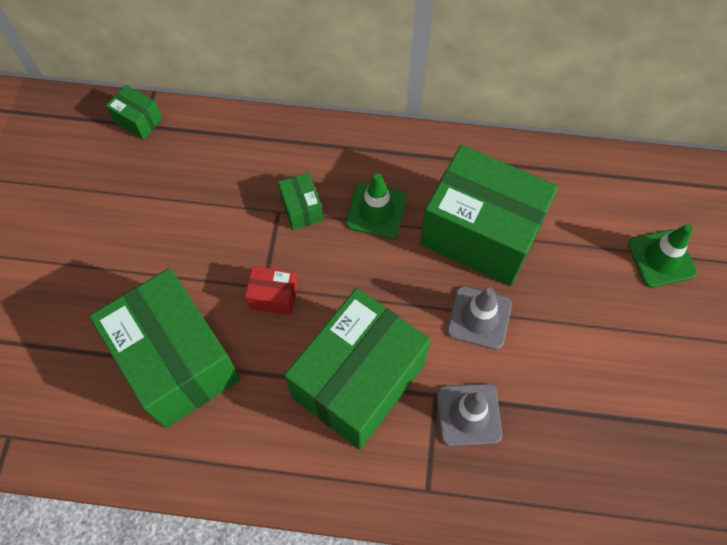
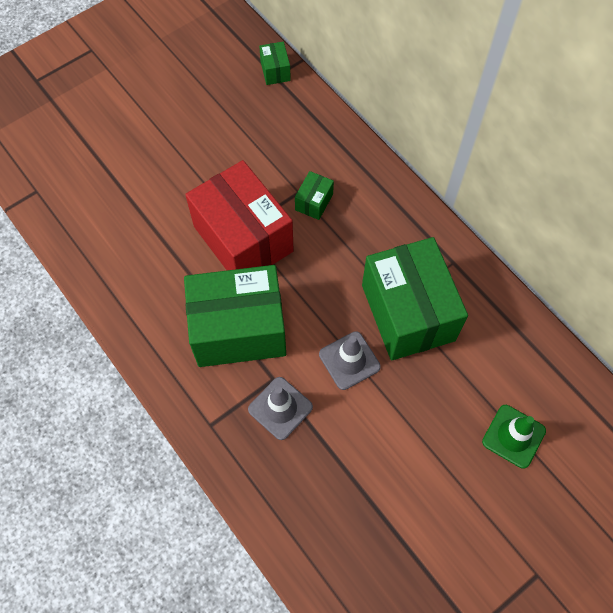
camera: 45 degrees right, 0 degrees up
green box [89,268,241,428] -> none
red box [245,266,298,315] -> red box [185,160,294,270], size x2.42
green traffic cone [346,173,407,238] -> none

